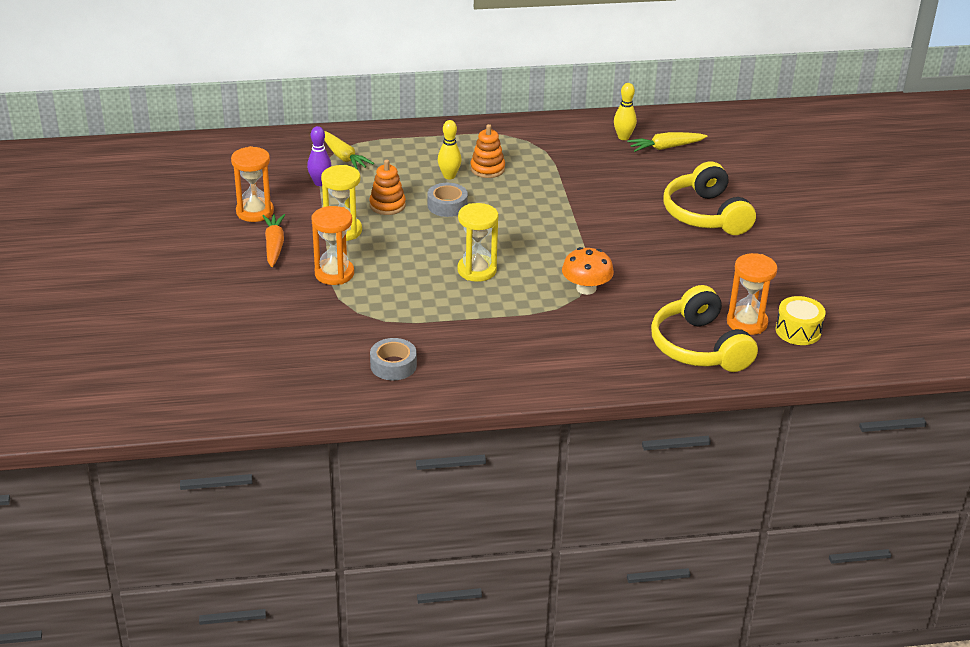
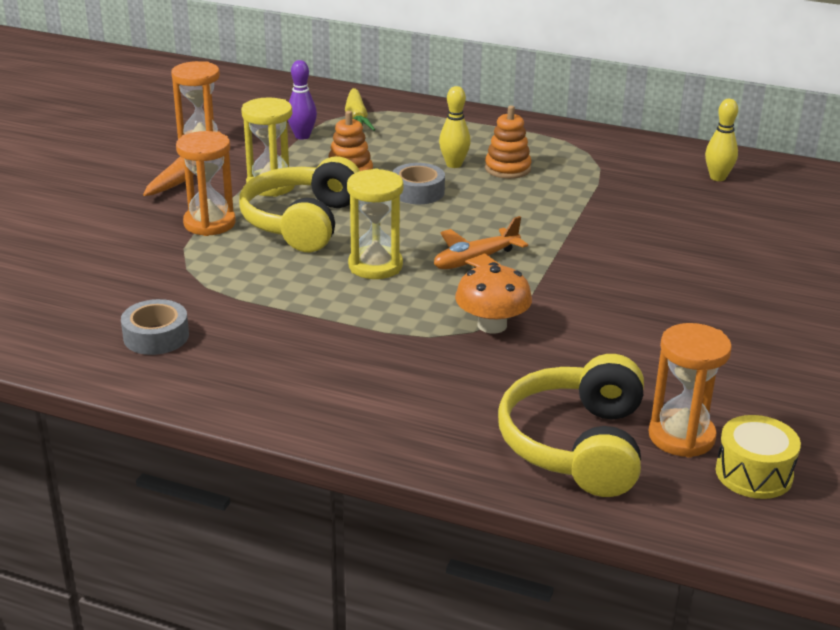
camera: 30 degrees right, 5 degrees down
yellow carrot [627,132,707,152] -> none
yellow headphones [663,161,756,235] -> yellow headphones moved to [239,157,360,252]
none -> orange plane [434,216,528,269]

